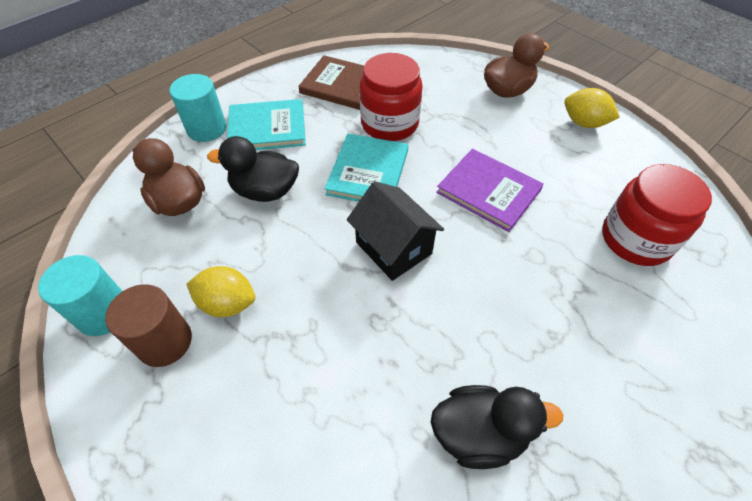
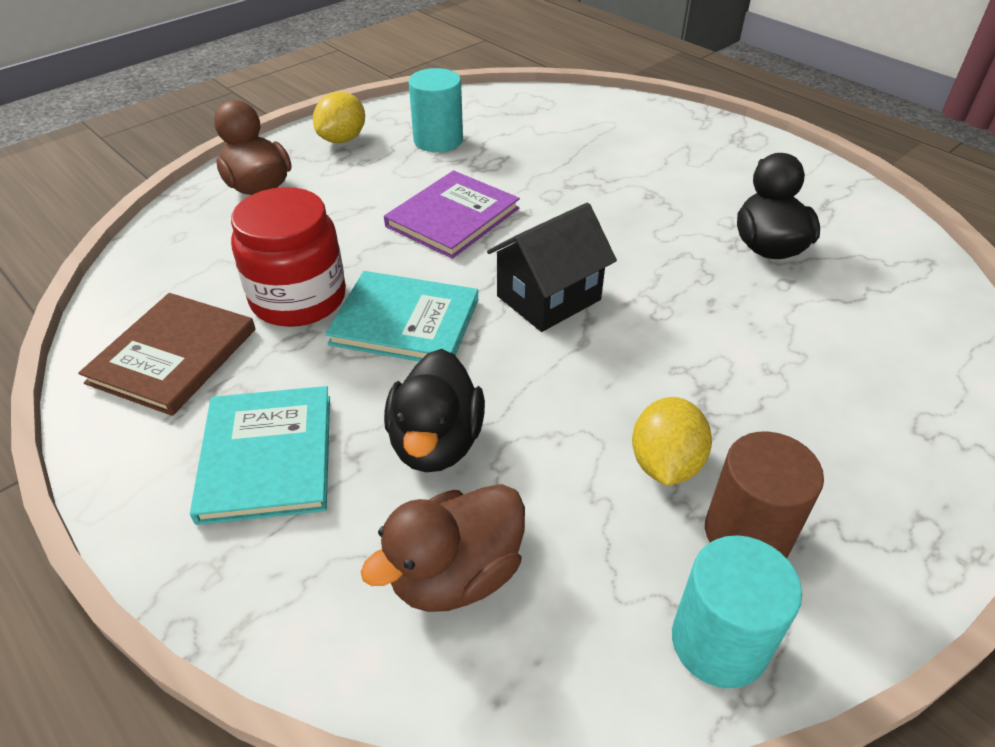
camera: 90 degrees left, 10 degrees down
turquoise cylinder [169,74,226,142] -> turquoise cylinder moved to [408,68,463,152]
red jar [602,164,712,266] -> none

